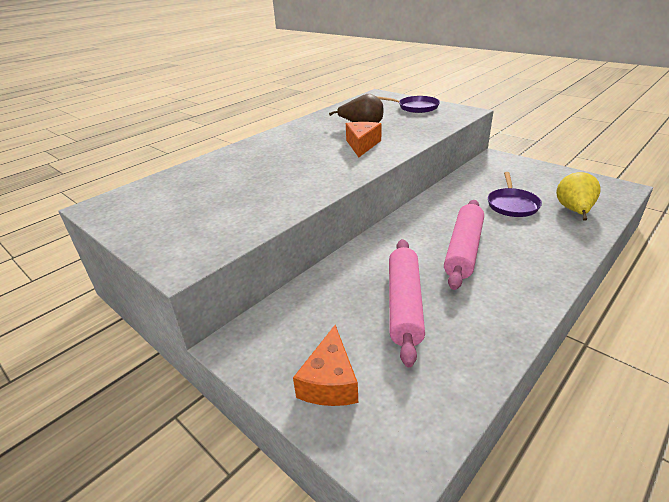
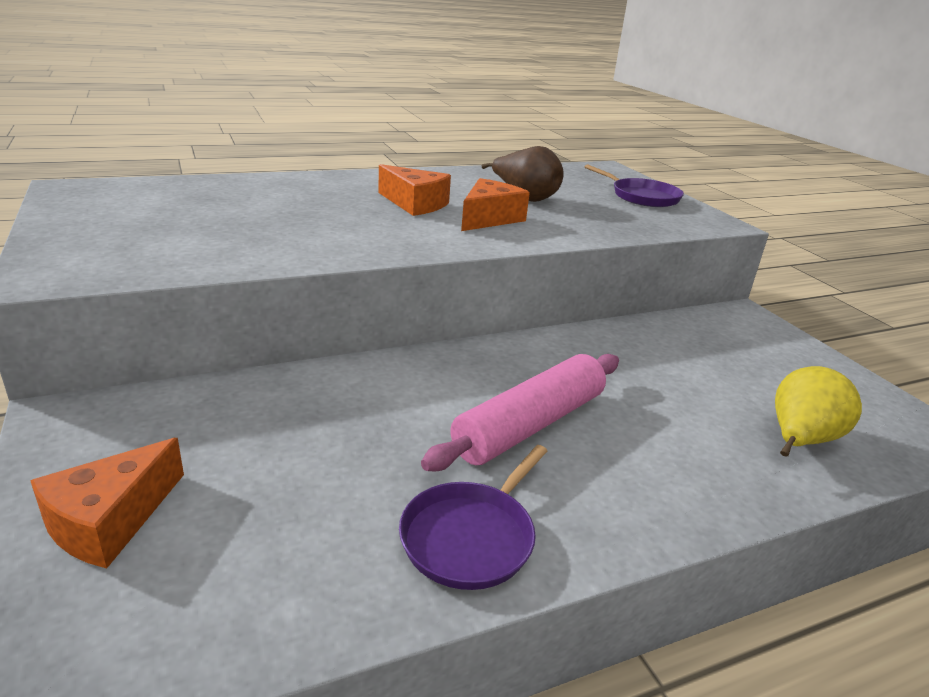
camera: 20 degrees right, 5 degrees down
pink rolling pin [389,239,425,367] -> none
purple pan [488,172,542,217] -> purple pan moved to [399,445,547,590]
none -> orange cheese [378,164,451,216]

